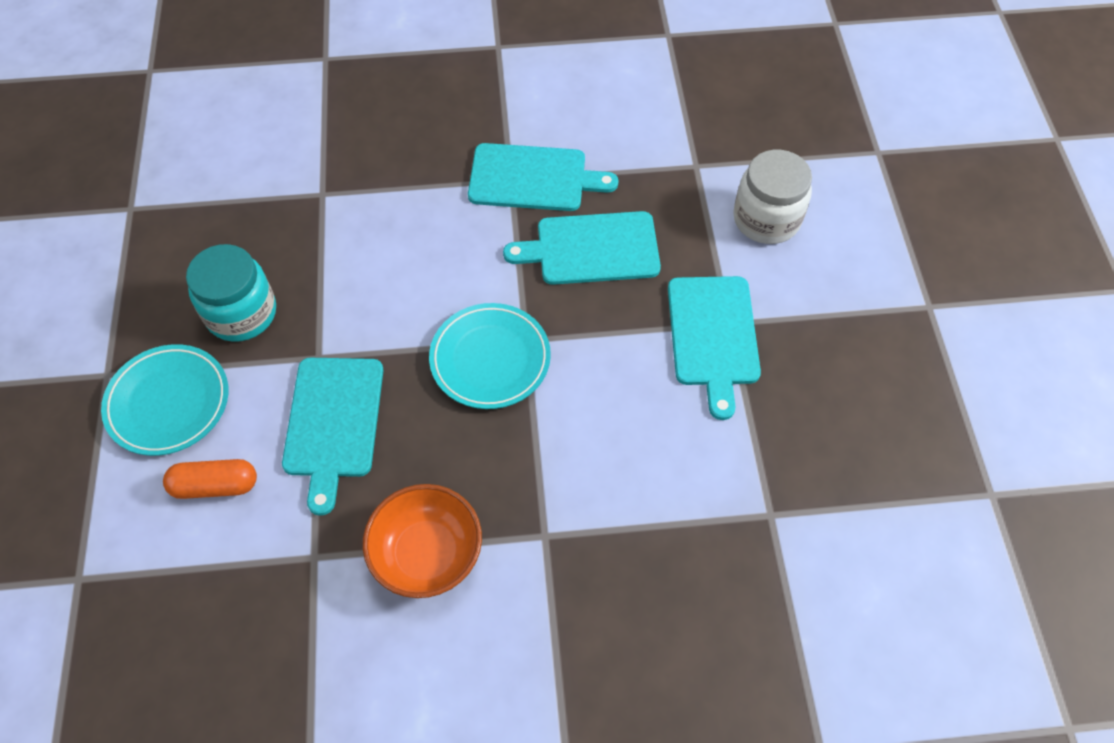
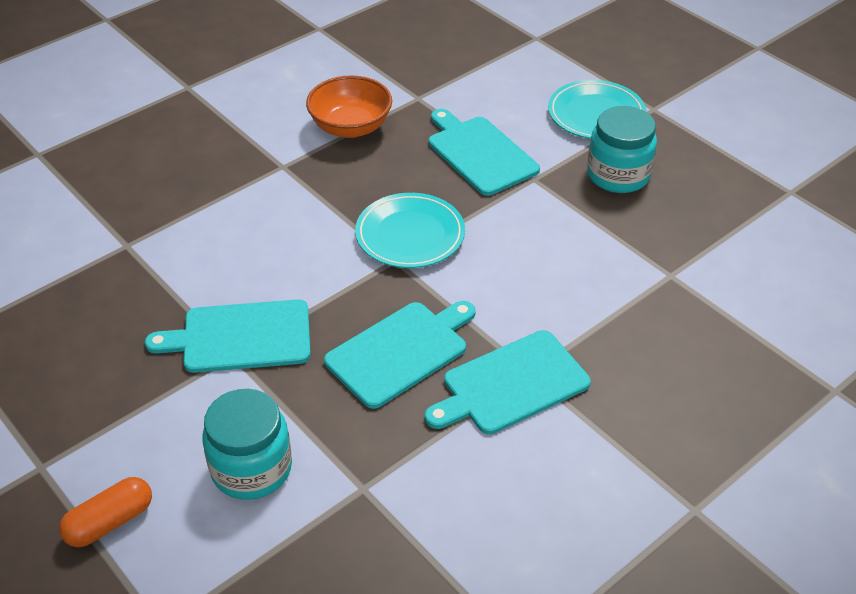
camera: 145 degrees right, 15 degrees down
orange capsule [163,459,257,499] -> orange capsule moved to [59,477,152,547]
turquoise cutting board [668,276,761,420] -> turquoise cutting board turned 60 degrees counterclockwise [145,299,311,373]
white jar [733,150,812,244] -> turquoise jar [202,389,292,500]

